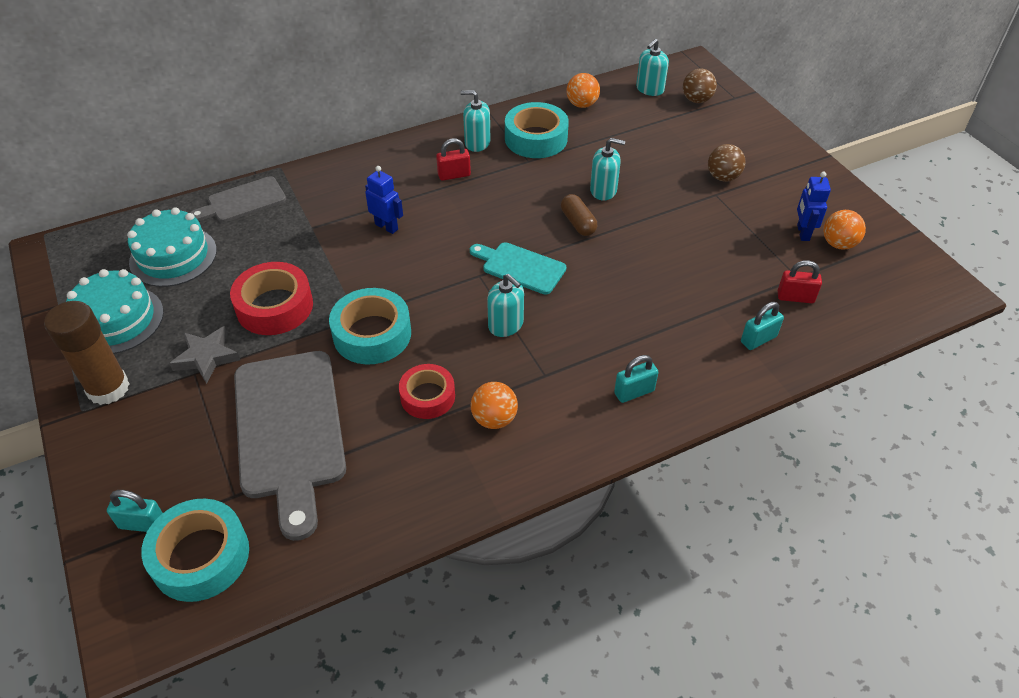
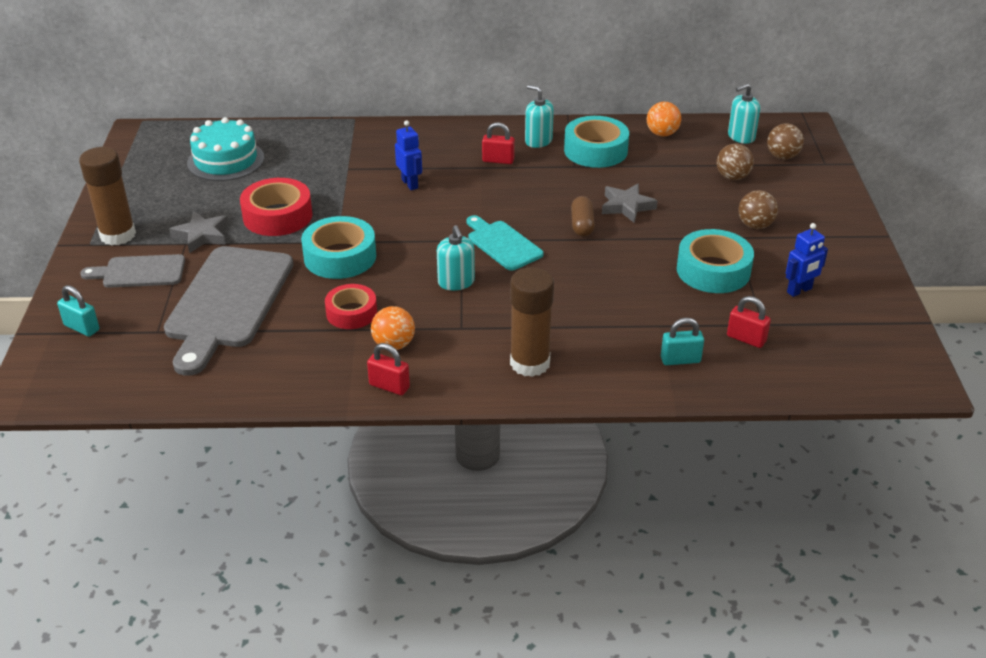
camera: 25 degrees right, 10 degrees down
turquoise cake [66,269,164,354] -> none
turquoise tape [141,499,249,602] -> turquoise tape moved to [677,229,754,293]
grey cutting board [190,176,286,222] -> grey cutting board moved to [80,254,185,288]
turquoise soap dispenser [590,138,625,200] -> grey star [602,184,657,223]
turquoise padlock [614,355,659,403] -> brown glue stick [510,267,554,377]
blue robot [797,172,831,241] -> blue robot turned 150 degrees counterclockwise [786,223,828,297]
orange ball [823,210,866,250] -> none
none -> red padlock [367,343,410,395]
none -> brown ball [717,143,754,180]

